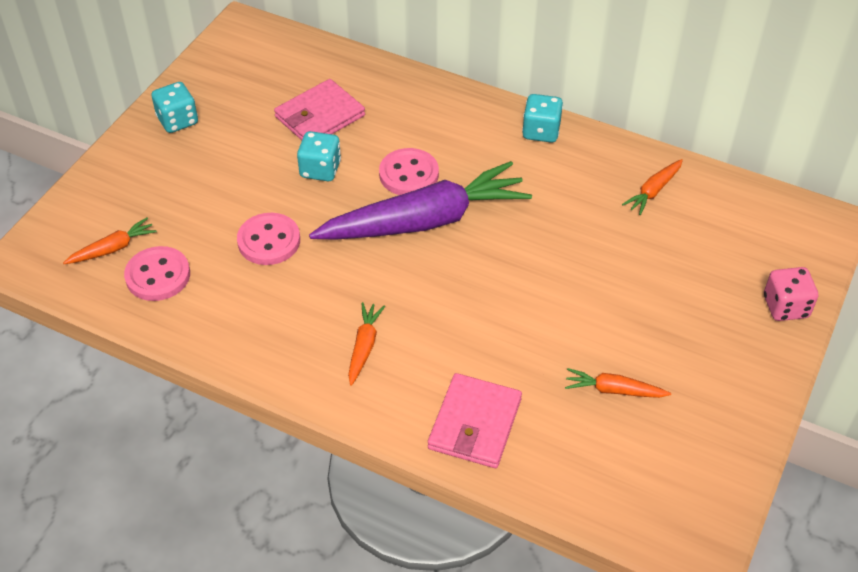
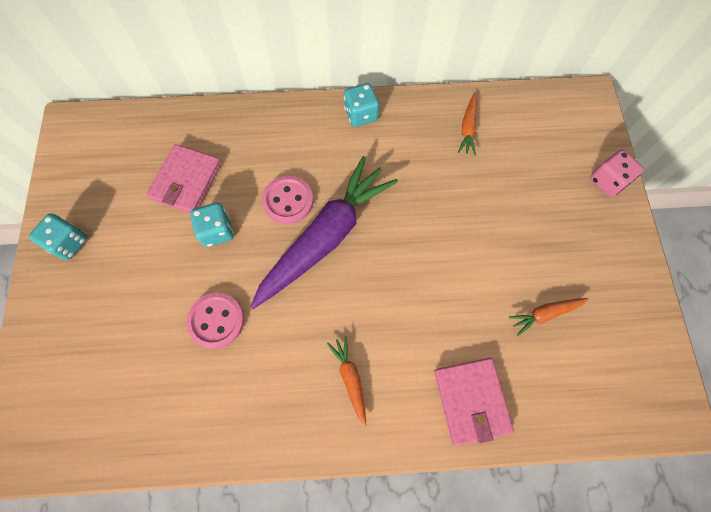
camera: 30 degrees left, 20 degrees up
orange carrot [63,218,157,264] -> none
pink button [124,246,190,301] -> none

